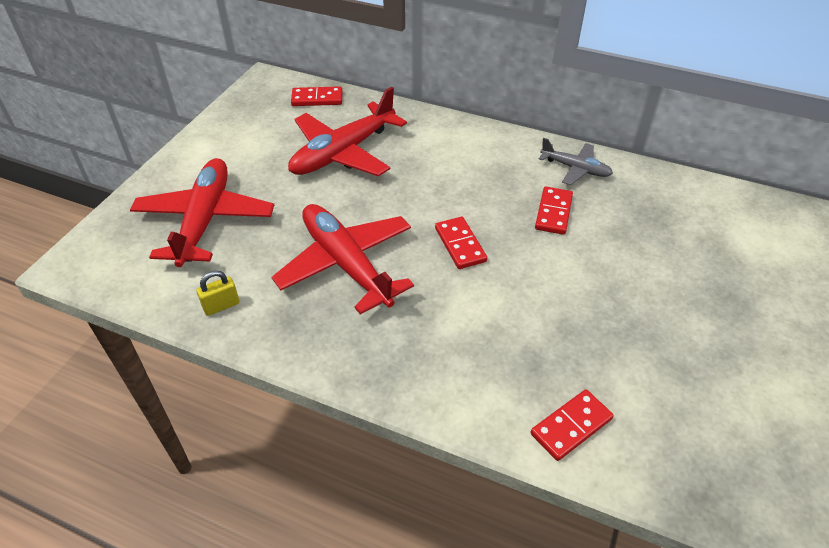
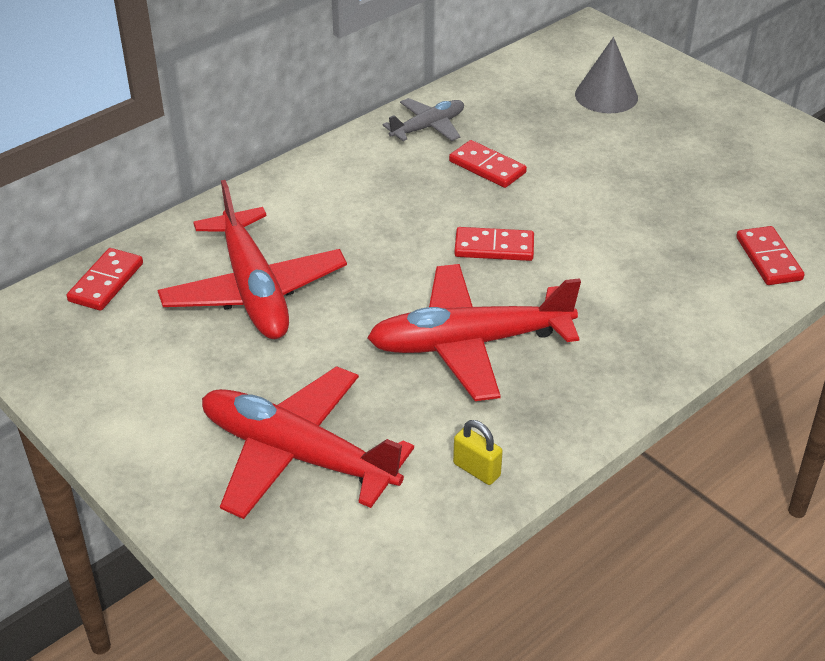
camera: 65 degrees left, 5 degrees down
yellow padlock [196,271,240,316] -> yellow padlock turned 45 degrees counterclockwise [453,420,503,485]
none -> grey cone [575,37,638,113]

